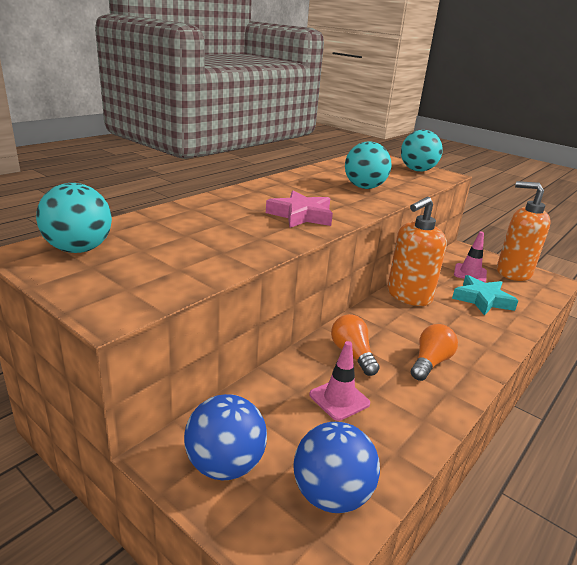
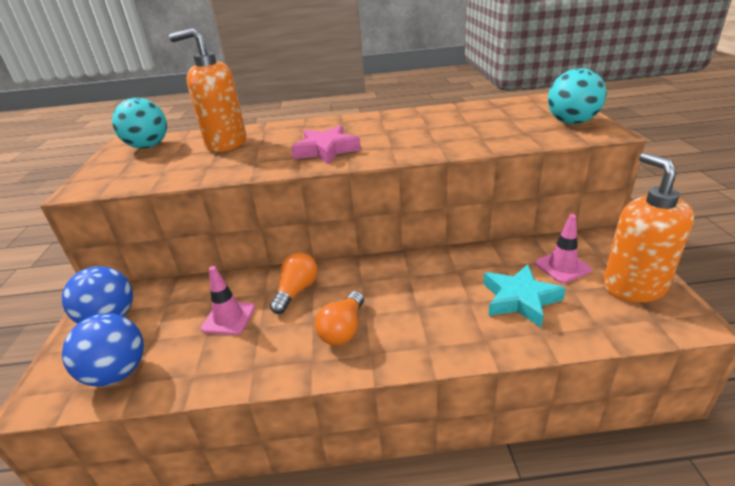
camera: 50 degrees right, 5 degrees up
turquoise ball [345,141,392,189] -> none
orange soap dispenser [388,197,447,306] -> orange soap dispenser moved to [169,28,246,152]
orange light bulb [411,324,458,381] -> orange light bulb turned 120 degrees clockwise [315,291,364,345]

